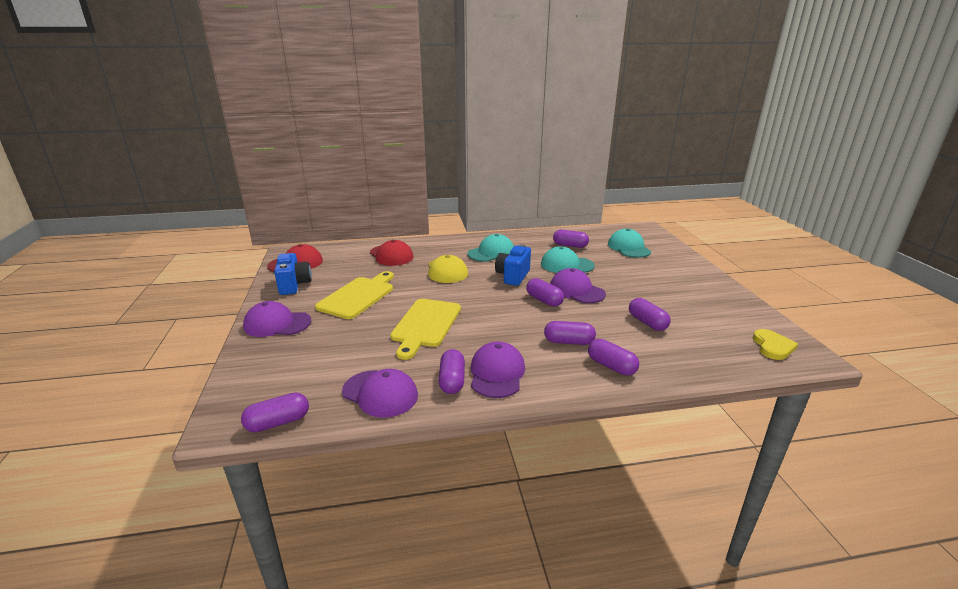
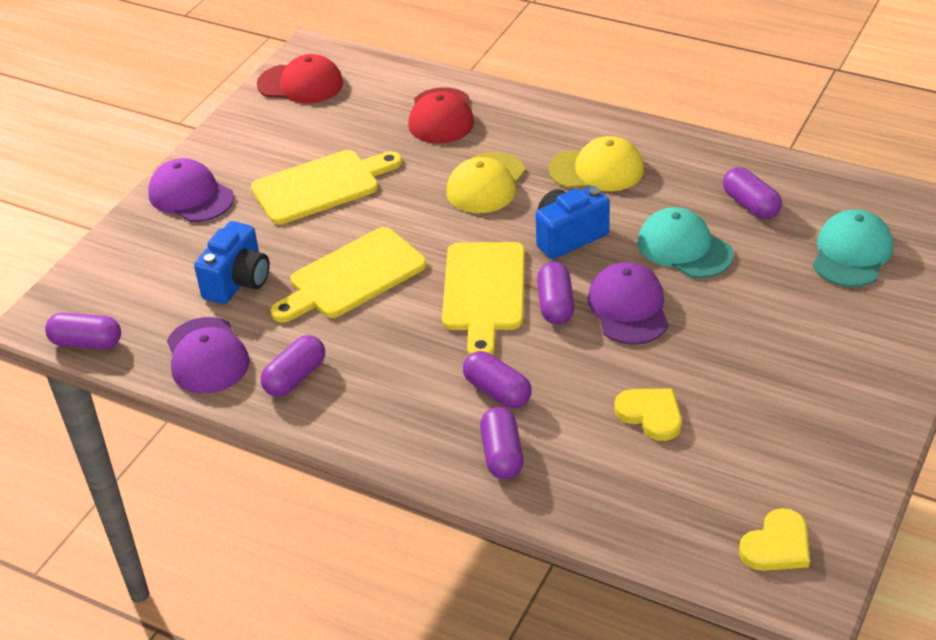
camera: 40 degrees right, 15 degrees up
blue camera [274,253,312,295] -> blue camera moved to [194,221,270,304]
turquoise cap [467,234,514,262] -> yellow cap [548,136,644,191]
purple cap [471,342,525,398] -> none
purple capsule [629,298,671,331] -> yellow heart [614,388,682,441]
none -> yellow cutting board [442,242,525,355]

